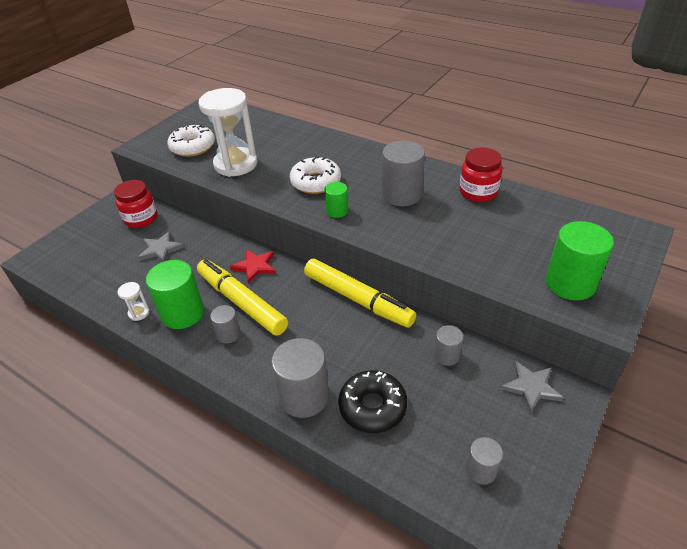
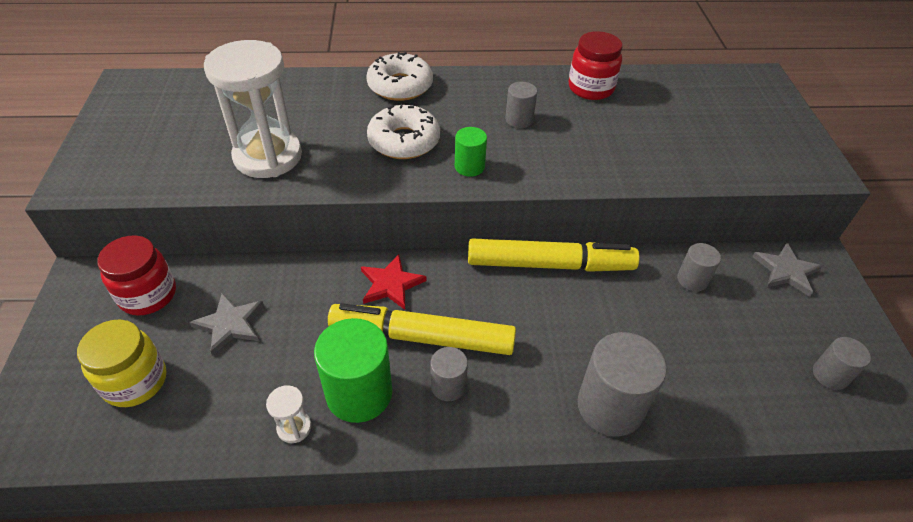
camera: 40 degrees left, 5 degrees up
white donut [167,124,215,157] -> white donut moved to [366,52,433,101]
black donut [338,370,407,433] -> none
grey cylinder [382,141,425,206] -> grey cylinder [505,82,537,128], size x0.54
green cylinder [546,221,614,300] -> none
none -> yellow jar [77,320,166,407]

